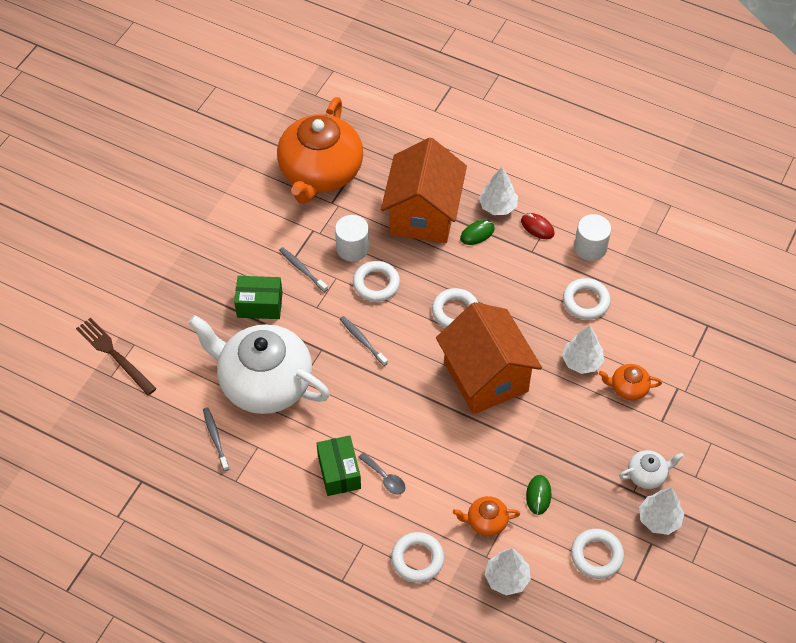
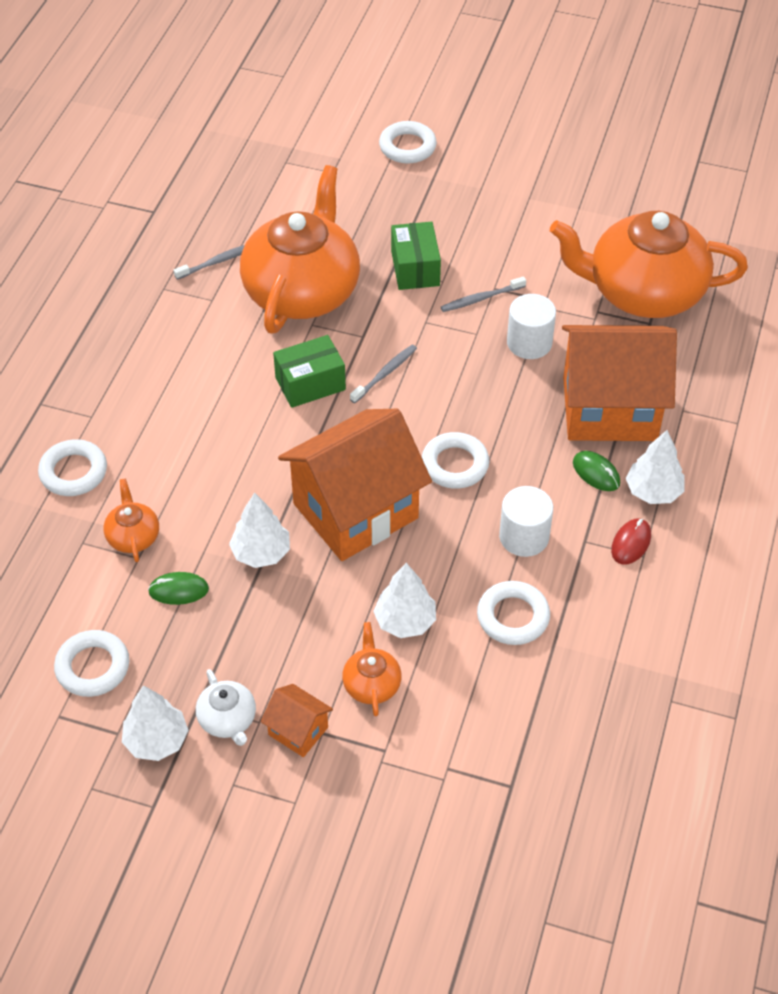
camera: 80 degrees right, 5 degrees down
brown fork [76,318,157,395] -> none
white teapot [188,315,330,414] -> orange teapot [240,165,360,333]
grey toothbrush [279,247,328,292] -> grey toothbrush turned 150 degrees counterclockwise [441,276,526,312]
green box [316,435,361,496] -> green box moved to [273,335,346,408]
white ring [353,261,400,302] -> white ring moved to [379,121,437,163]
grey spoon [358,452,406,495] -> none
white tree [485,549,531,596] -> white tree moved to [229,492,290,568]
white cylinder [574,214,611,261] -> white cylinder moved to [499,486,553,557]
none -> orange house [261,684,333,757]

